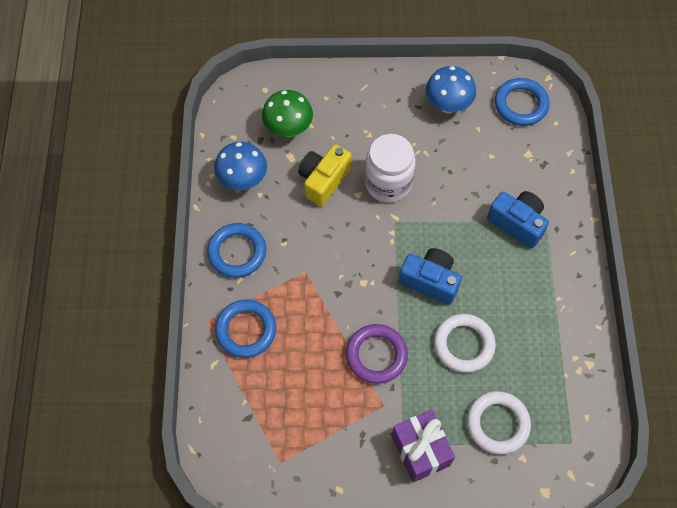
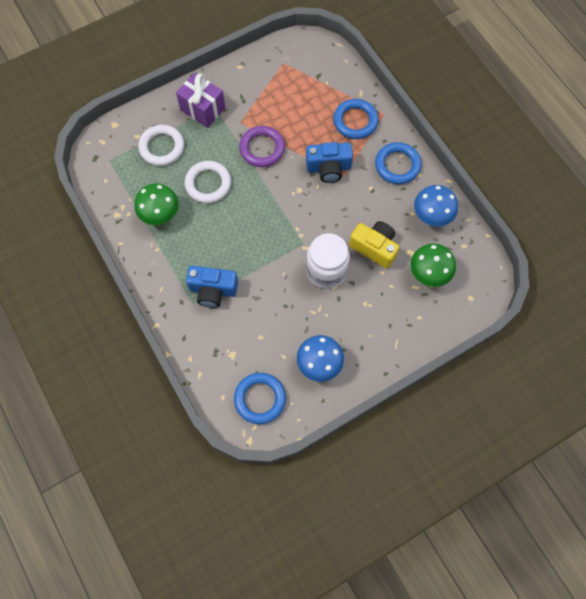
camera: 150 degrees right, 5 degrees up
yellow camera [298,144,352,206] -> yellow camera turned 60 degrees counterclockwise [349,221,399,268]
blue camera [399,248,462,305] -> blue camera moved to [306,142,353,183]
none -> green mushroom [134,183,179,225]

